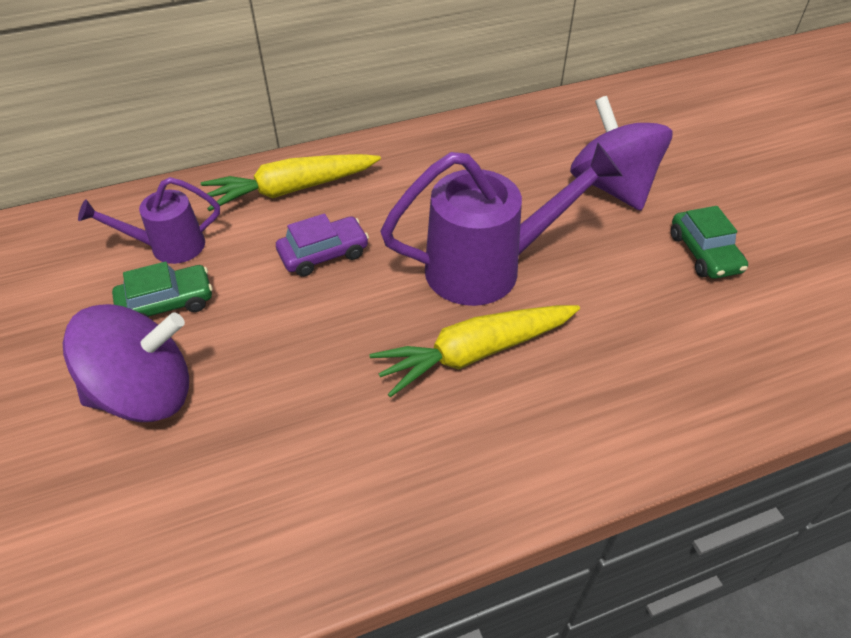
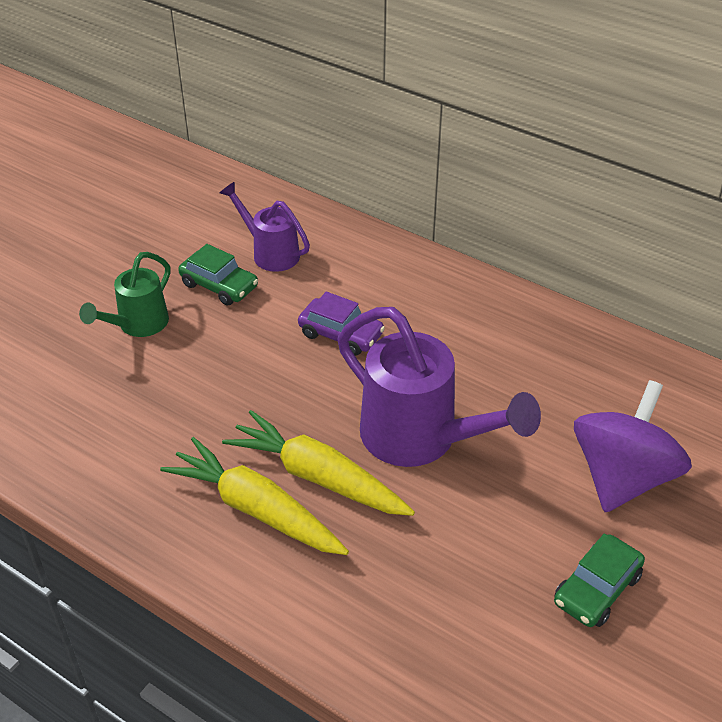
camera: 55 degrees right, 5 degrees down
purple spinning top [63,304,189,422] -> green watering can [79,252,170,337]
yellow carrot [201,154,381,211] -> yellow carrot moved to [160,437,349,555]

